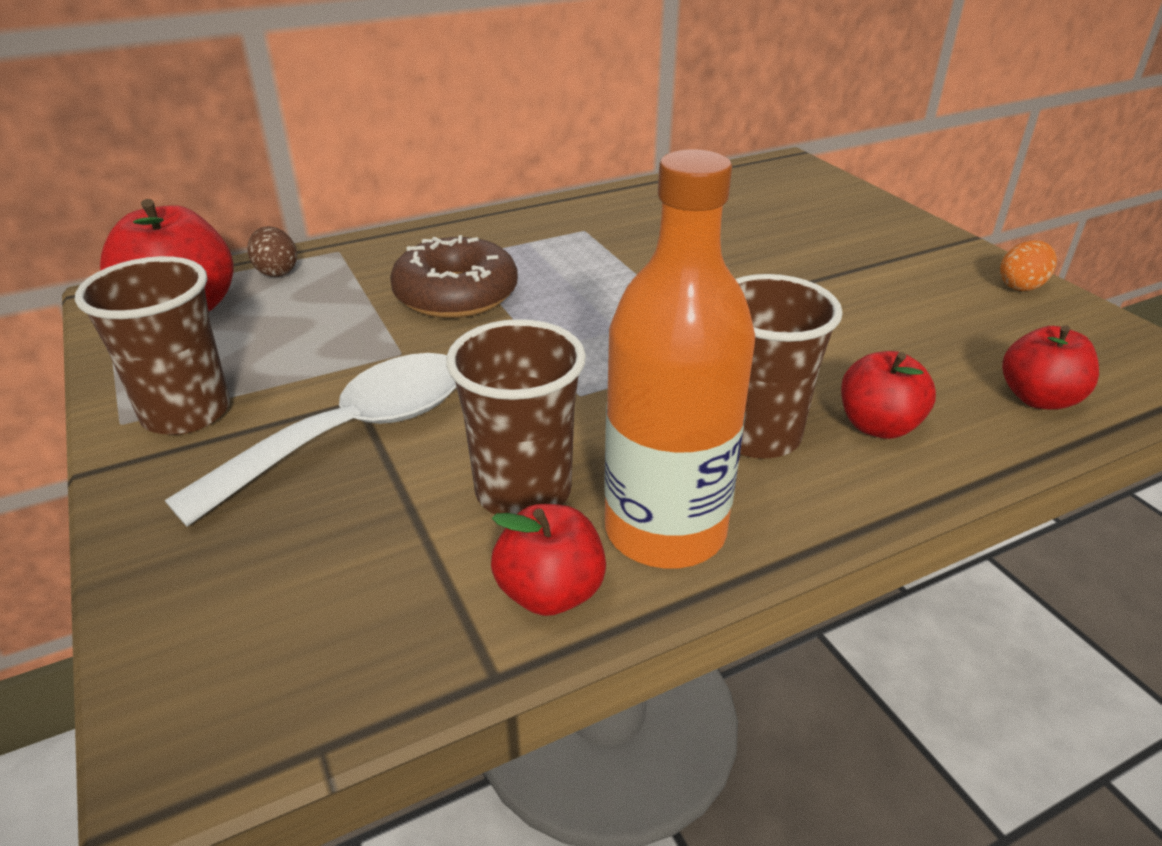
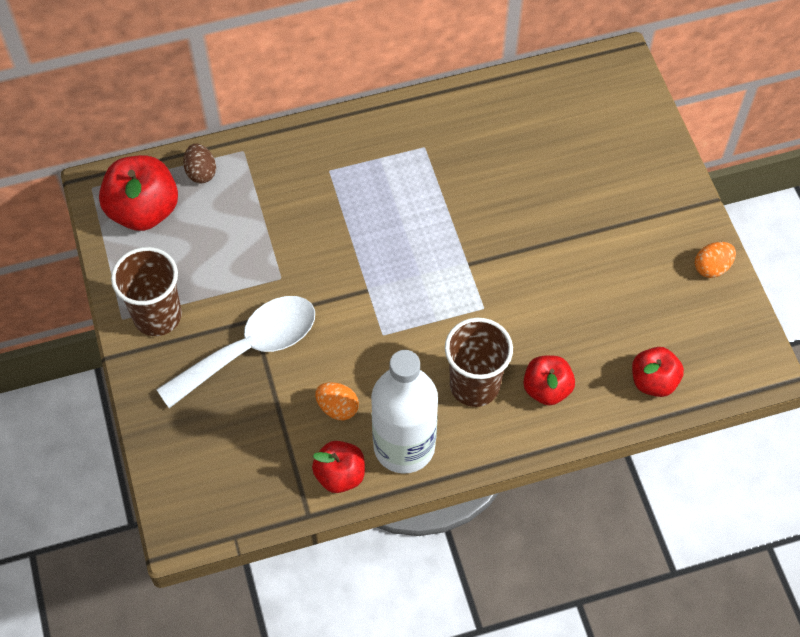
camera: 10 degrees right, 25 degrees up
brown donut [390,235,518,318] -> none
brown cup [446,319,586,514] -> orange egg [315,382,359,420]
orange bottle [604,149,755,569] -> white bottle [371,350,438,474]

